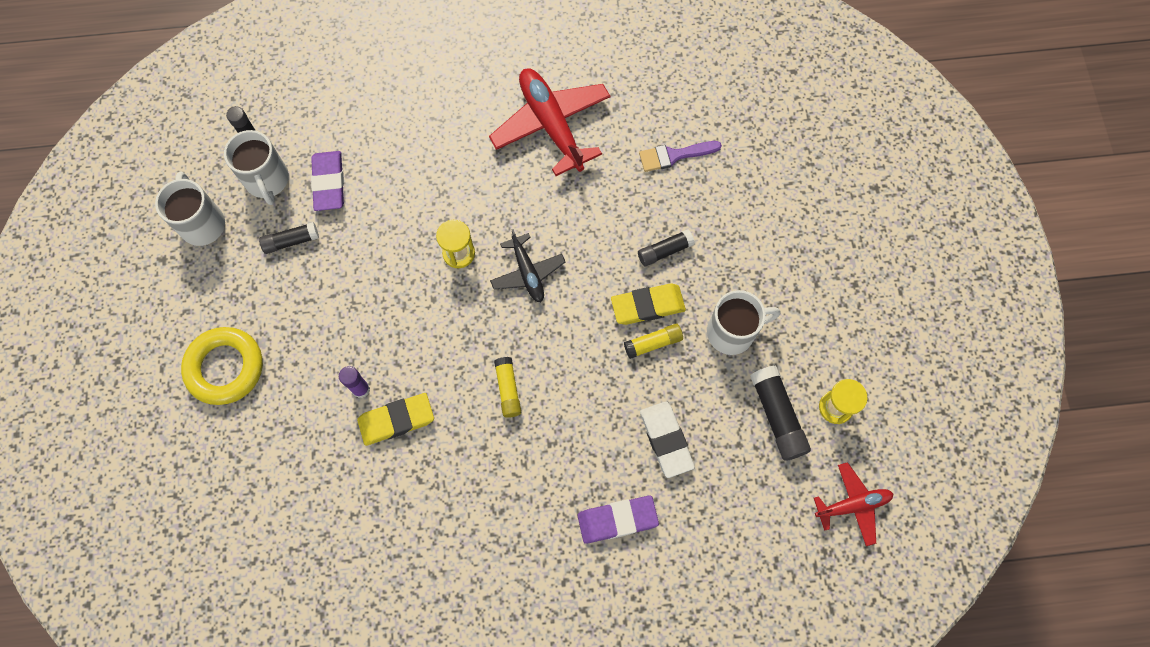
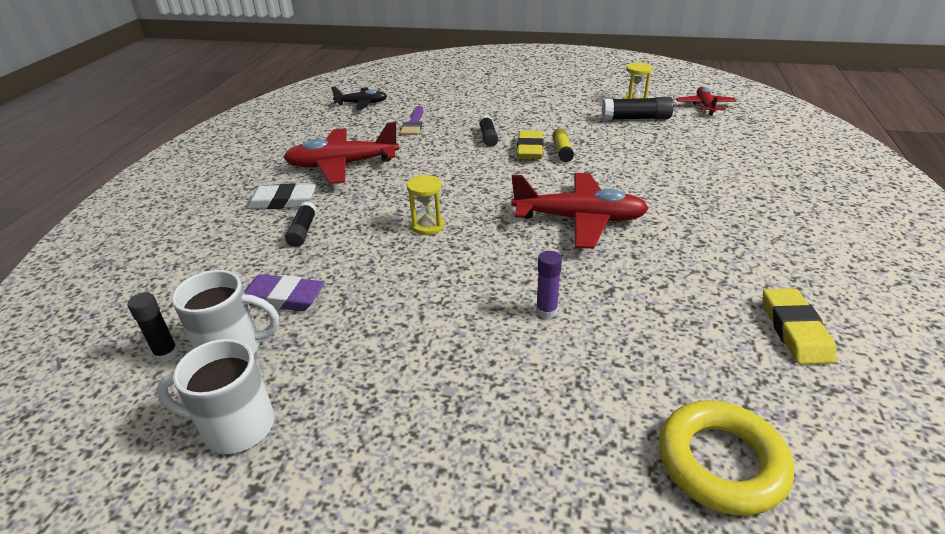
camera: 70 degrees left, 35 degrees down
yellow ring [181,327,263,405] -> yellow ring moved to [659,400,794,516]
black glue stick [259,222,319,254] -> black glue stick moved to [285,201,317,247]
yellow eraser [357,393,434,446] -> yellow eraser moved to [763,288,837,364]
black plane [490,229,565,302] -> black plane moved to [331,86,387,110]
yellow glue stick [494,357,521,418] -> red plane [511,173,649,249]
purple eraser [578,496,659,544] -> none
white eraser [640,401,695,478] -> white eraser moved to [246,183,316,209]
white mug [707,290,780,355] -> none

